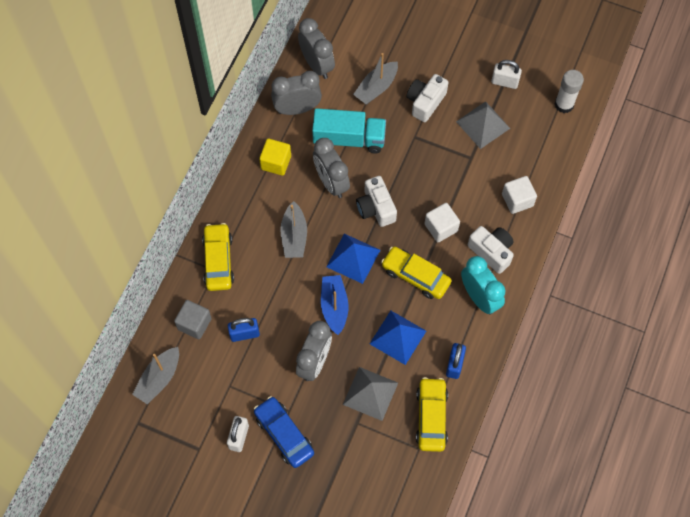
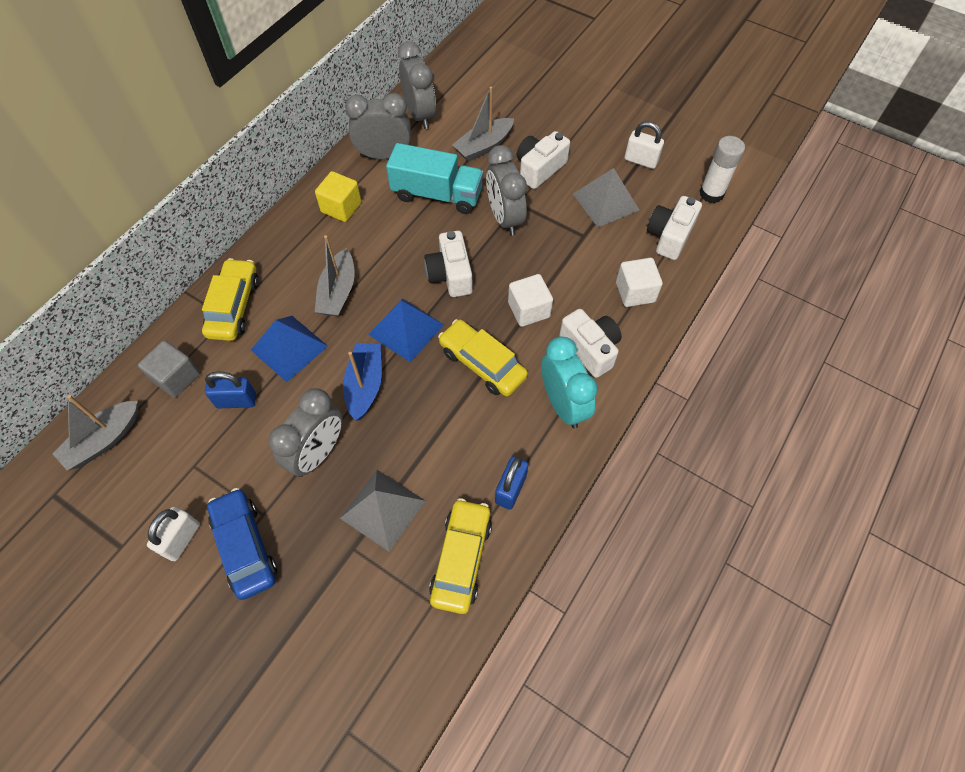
camera: 10 degrees right, 5 degrees down
grey clock [313,138,350,198] -> grey clock moved to [486,145,527,236]
blue pyramid [370,311,426,365] -> blue pyramid moved to [251,316,328,382]
none -> white camera [647,196,702,260]

